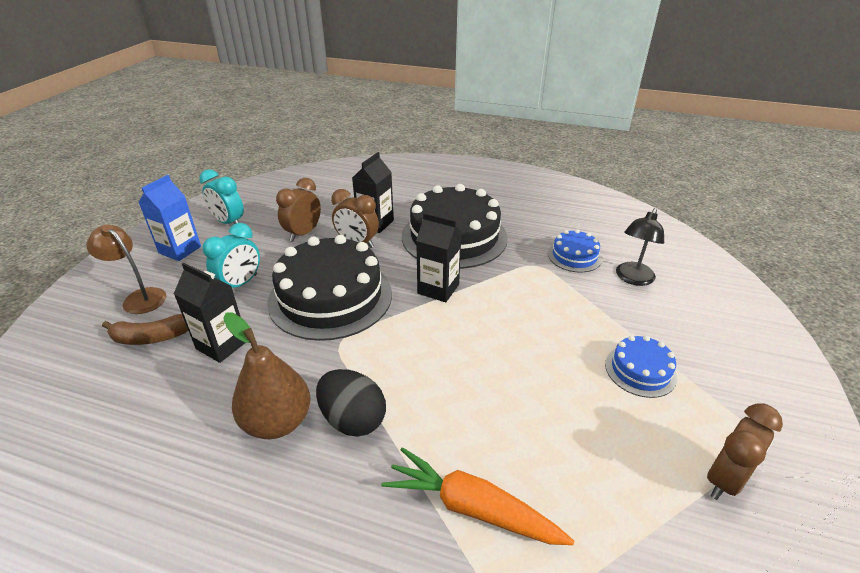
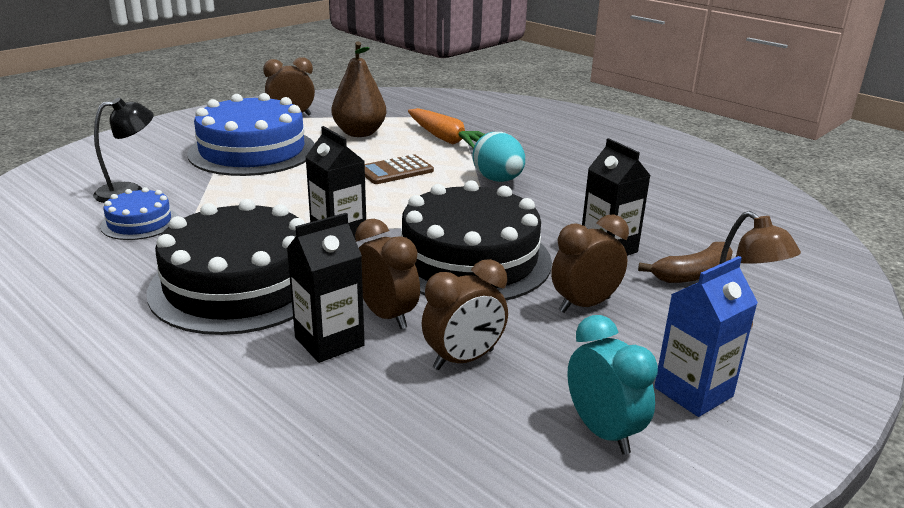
camera: 155 degrees left, 10 degrees down
brown banana [102,314,188,345] -> brown banana turned 135 degrees clockwise [638,242,733,283]
turquoise clock [202,223,260,288] -> brown clock [551,214,629,313]
brown pear [223,313,311,439] -> brown pear moved to [332,41,386,137]
black egg [316,369,386,437] -> turquoise egg [473,132,525,182]
blue cake [605,335,677,398] -> blue cake [187,93,315,176], size x2.09
none -> brown calculator [365,154,434,184]

